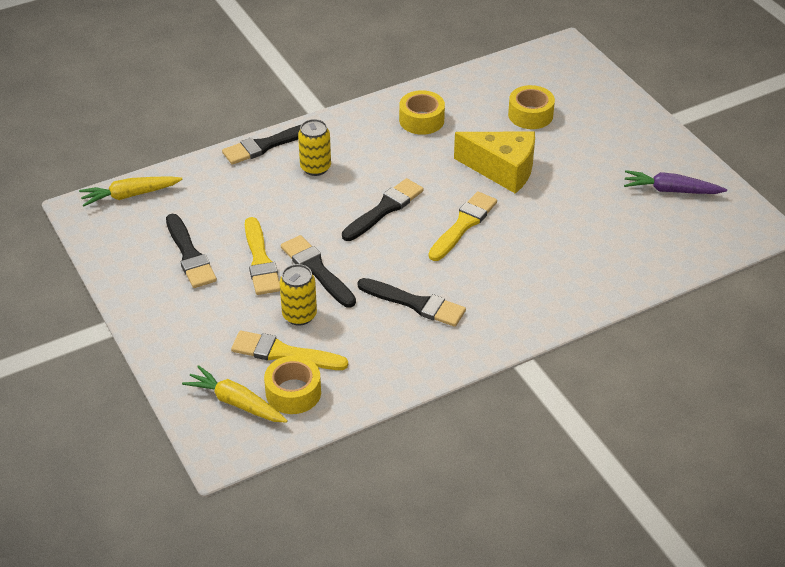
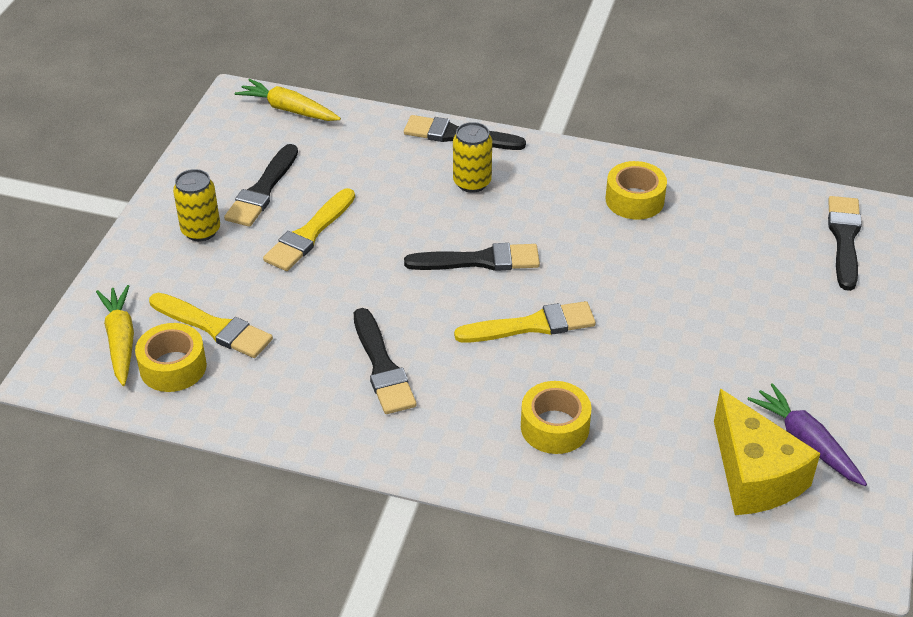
camera: 45 degrees right, 0 degrees up
yellow brush [231,331,348,370] -> yellow brush turned 150 degrees clockwise [149,293,273,358]
yellow can [279,264,317,326] -> yellow can moved to [173,169,220,241]
black brush [281,235,356,308] -> black brush moved to [828,196,862,291]
yellow cheese [454,132,535,194] -> yellow cheese moved to [714,389,820,515]
yellow tape [508,85,555,129] -> yellow tape moved to [521,381,592,454]

